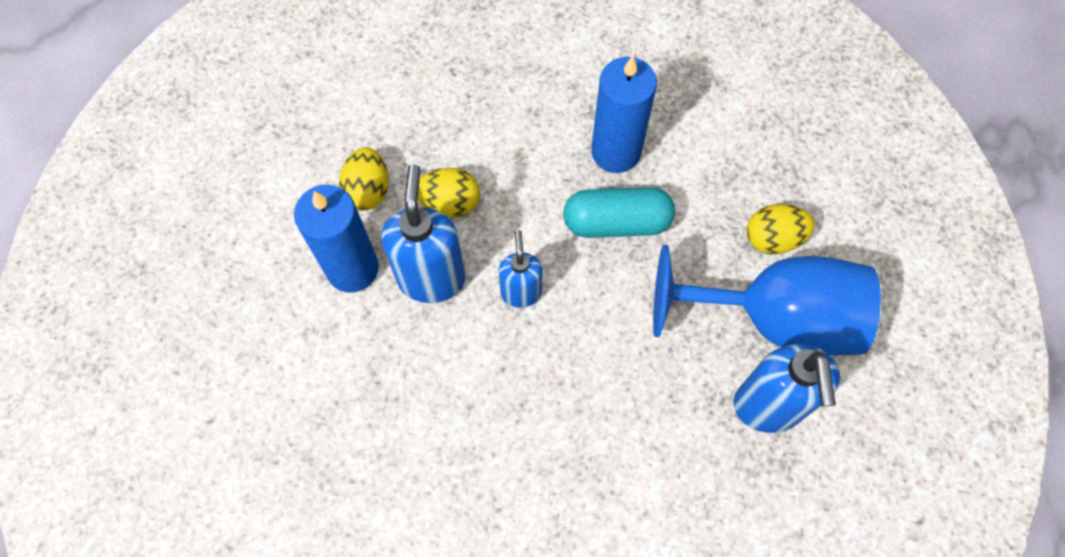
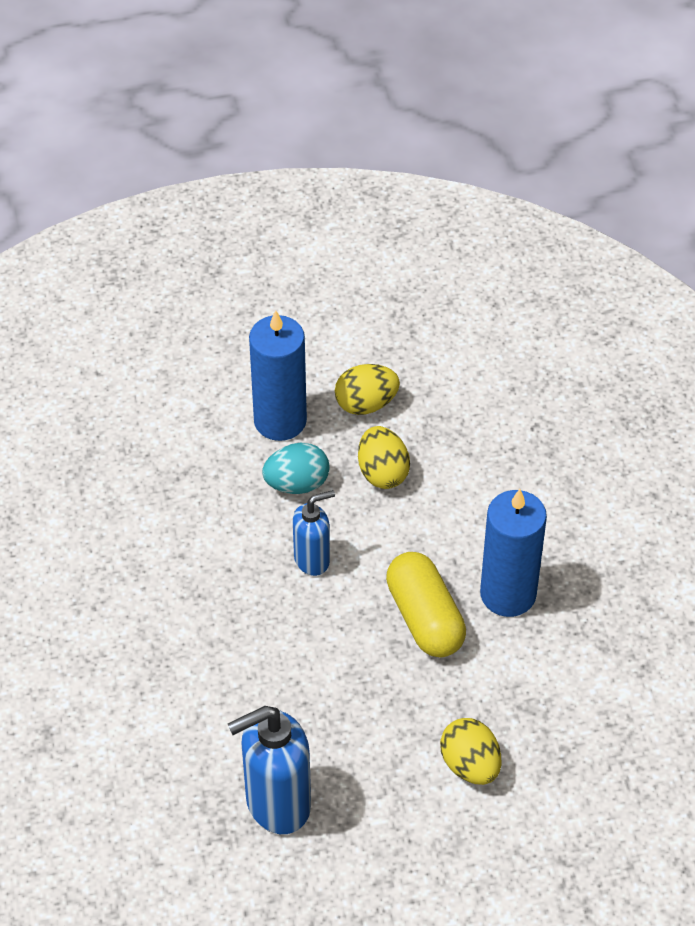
camera: 70 degrees right, 15 degrees down
blue soap dispenser [381,164,466,303] -> turquoise egg [262,443,330,494]
turquoise capsule [563,187,675,238] -> yellow capsule [386,552,466,657]
blue goblet [653,245,881,356] -> none

